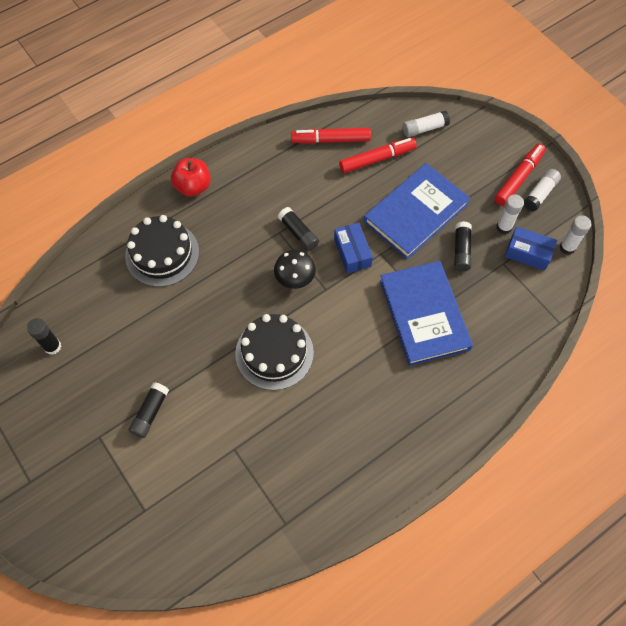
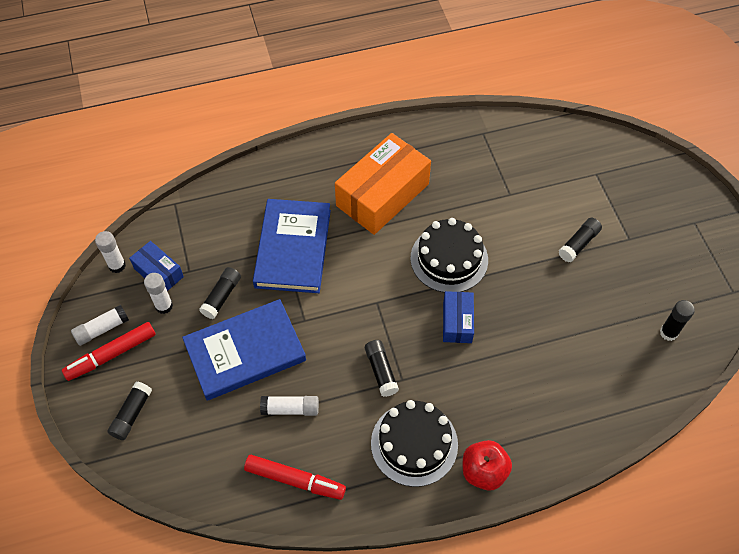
camera: 160 degrees left, 5 degrees down
black cake [125,215,199,287] -> black cake moved to [371,400,458,487]
black mushroom [274,250,316,289] -> none
blue box [334,223,373,273] -> blue box moved to [443,291,474,343]
red marker [339,138,417,173] -> none
white glue stick [403,111,450,137] -> white glue stick moved to [260,396,319,416]
none -> black glue stick [107,382,152,440]
none -> orange box [335,133,431,235]

